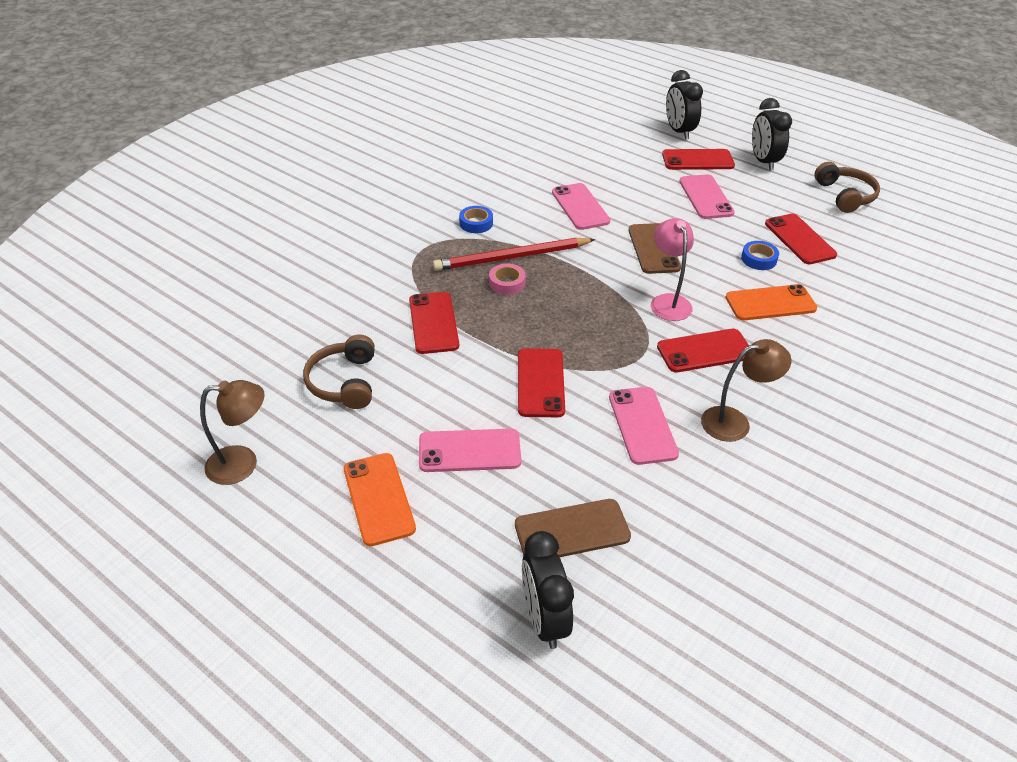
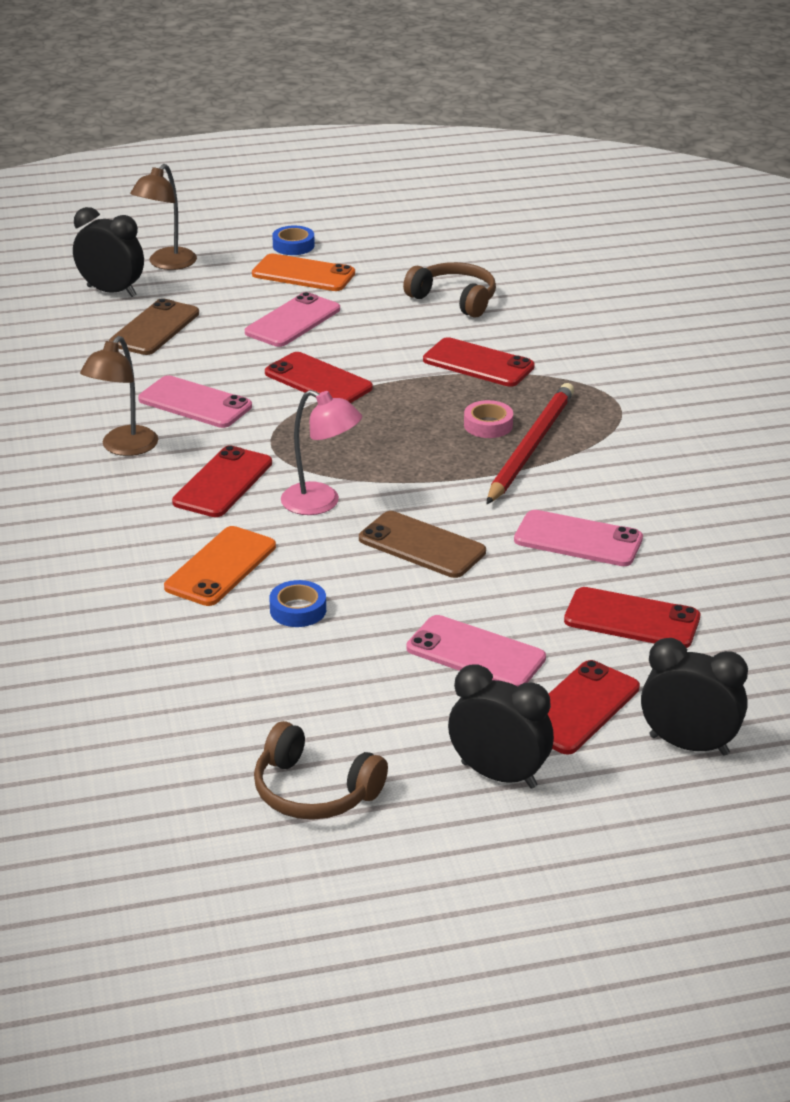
camera: 130 degrees right, 10 degrees down
brown lamp [200,380,265,485] -> brown lamp moved to [130,164,197,270]
blue tape [459,206,493,233] -> blue tape moved to [272,226,315,255]
red phone [765,214,837,264] -> red phone moved to [564,587,700,648]

